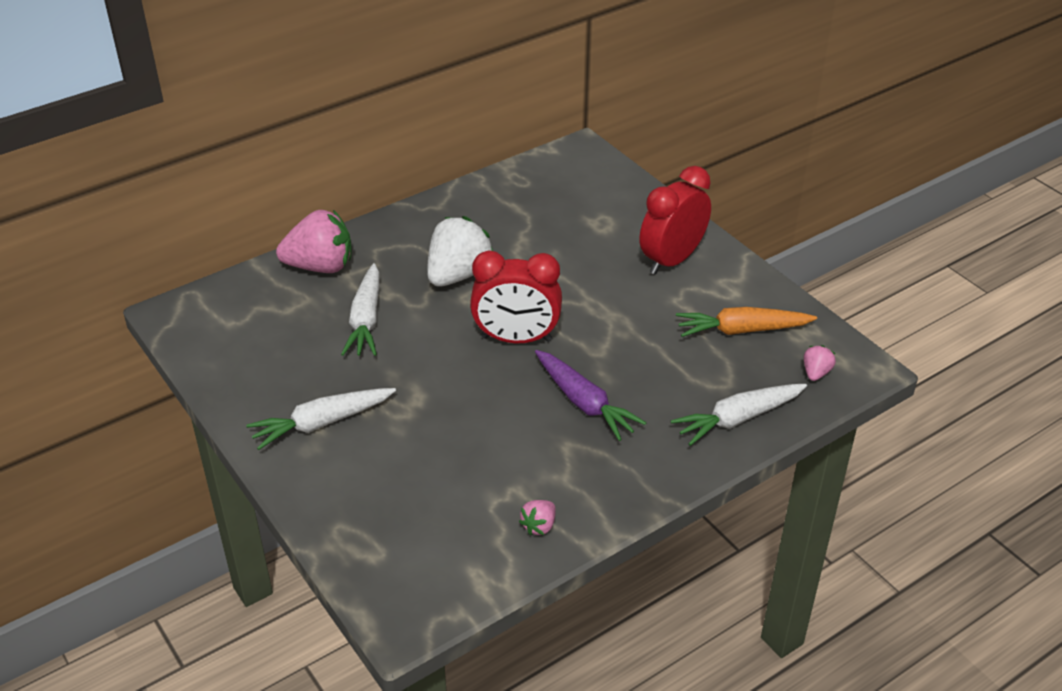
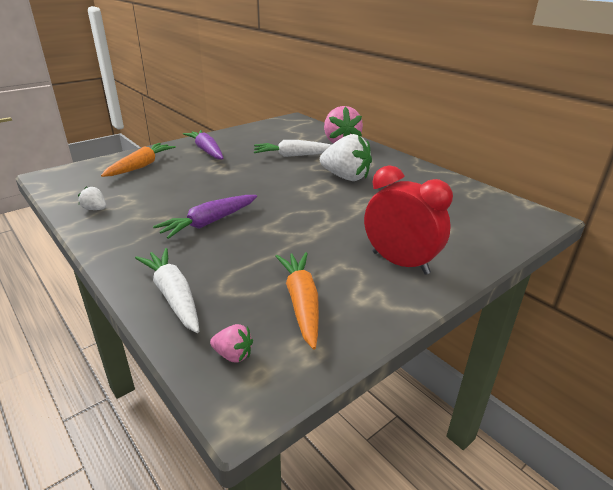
camera: 85 degrees right, 10 degrees down
white carrot [246,388,396,450] -> purple carrot [183,130,224,159]
red clock [470,251,562,343] -> none
pink strawberry [519,500,556,535] -> white strawberry [78,186,106,210]
none -> orange carrot [101,143,176,177]

